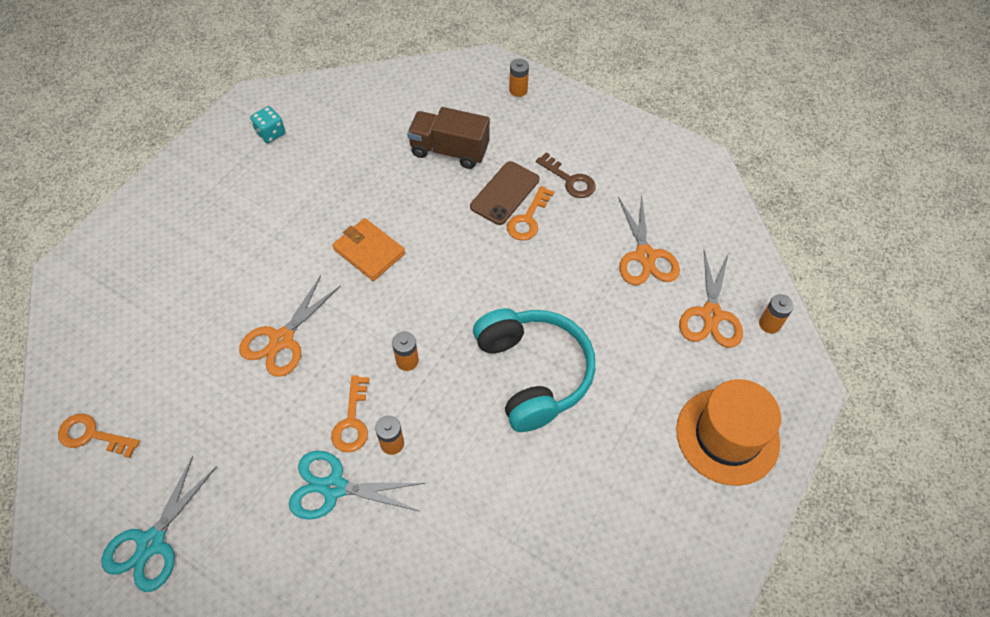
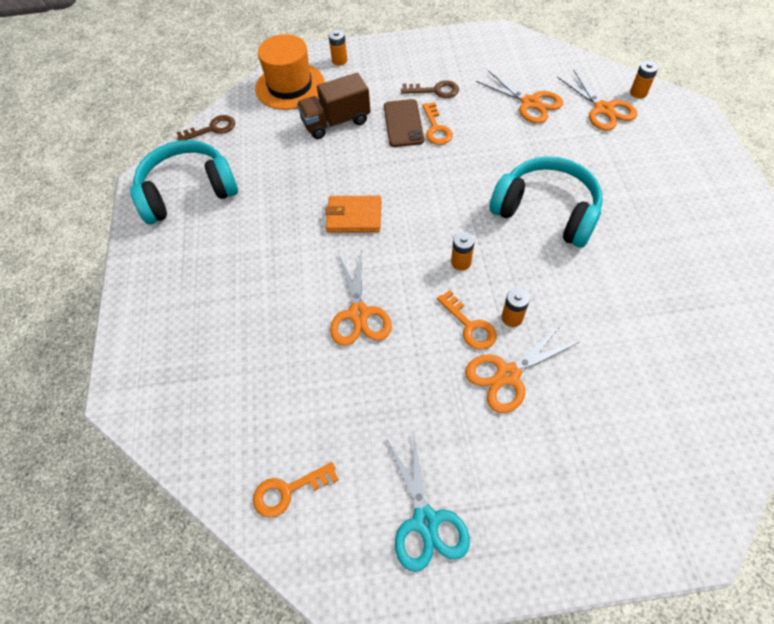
camera: 35 degrees left, 0 degrees up
turquoise dice [250,106,285,143] -> turquoise headphones [130,140,238,224]
turquoise scissors [289,451,425,520] -> orange scissors [465,325,579,413]
orange hat [676,379,781,486] -> orange hat moved to [255,34,325,110]
none -> brown key [176,115,235,141]

